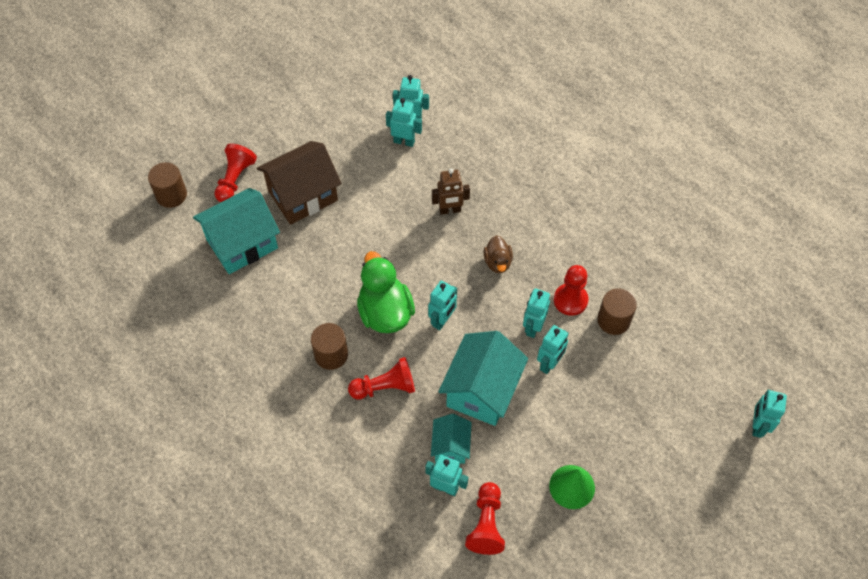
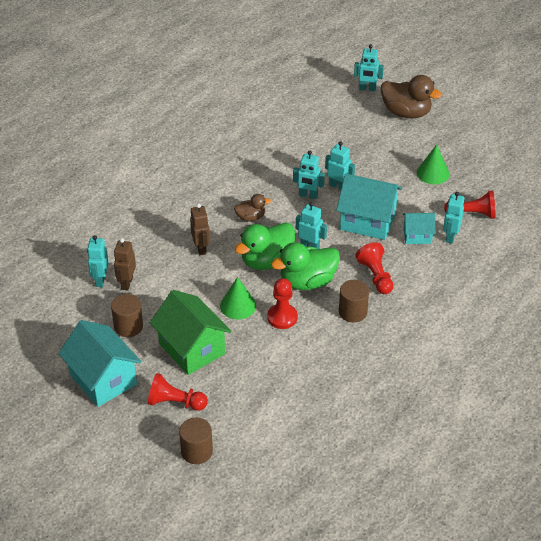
camera: 95 degrees left, 15 degrees down
turquoise house [193,188,280,274] -> turquoise house moved to [58,320,142,407]
brown house [257,141,342,225] -> green house [150,290,232,375]
turquoise robot [386,98,422,147] -> brown robot [114,238,136,290]
red pawn [554,265,588,316] -> red pawn moved to [267,278,298,329]
brown cylinder [597,288,637,335] -> brown cylinder moved to [111,294,143,337]
none -> green cone [220,277,256,319]
none -> green duck [235,222,295,270]
none -> brown duck [381,75,442,118]

